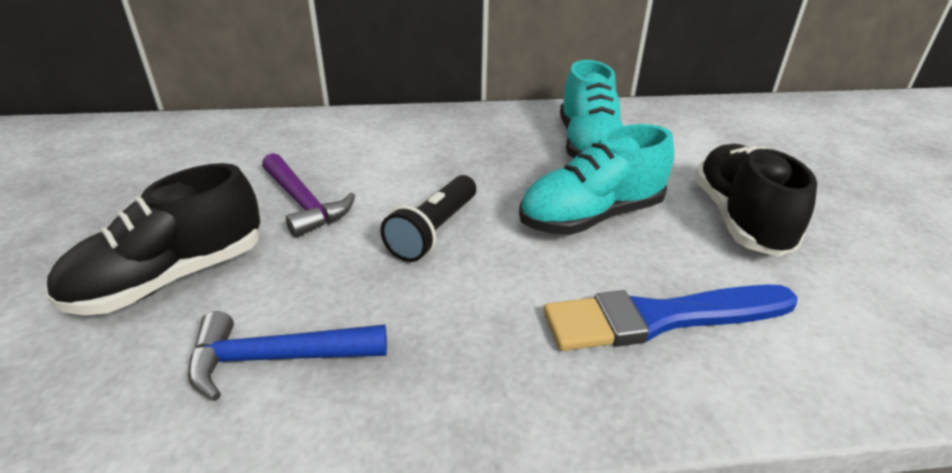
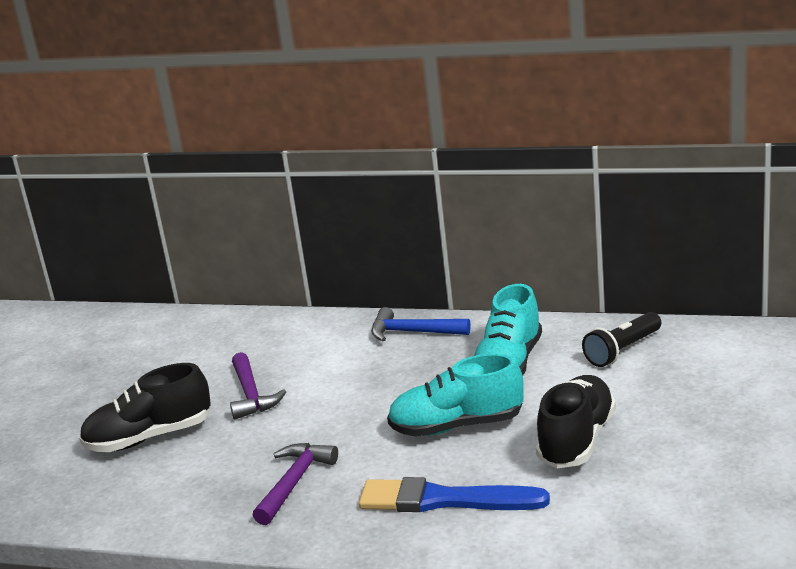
camera: 25 degrees right, 10 degrees down
blue hammer [188,311,387,401] -> blue hammer moved to [371,307,471,341]
black flashlight [380,175,476,262] -> black flashlight moved to [582,312,661,367]
none -> purple hammer [252,443,338,525]

